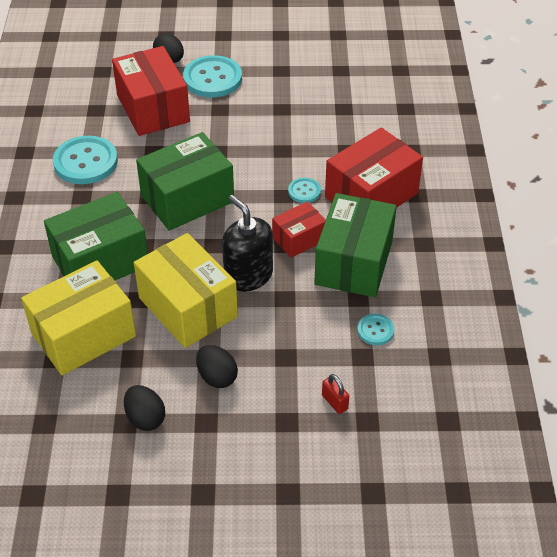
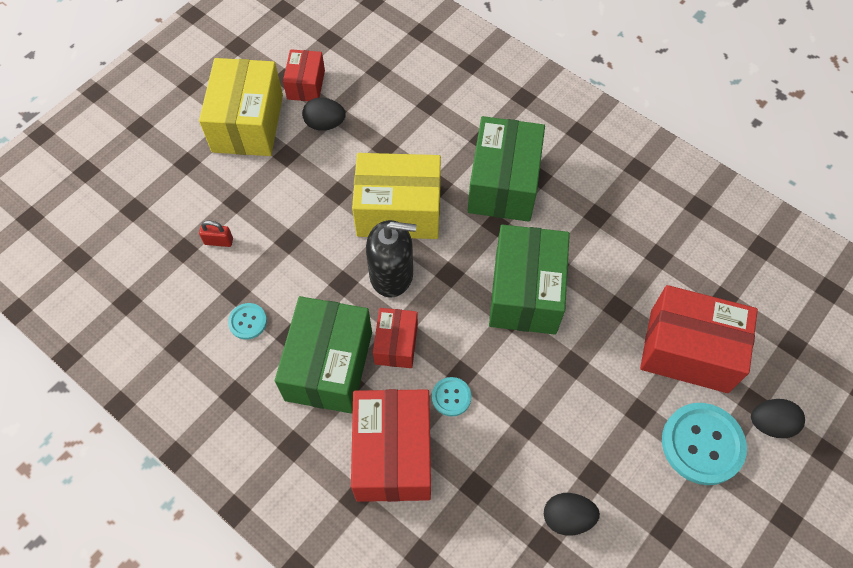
camera: 130 degrees right, 15 degrees up
yellow box [21,261,136,375] -> yellow box moved to [199,58,283,156]
turquoise button [53,136,118,184] -> none
black egg [196,345,238,388] -> black egg moved to [544,493,600,536]
green box [314,193,397,297] -> green box turned 45 degrees clockwise [275,296,372,414]
none -> red box [283,49,325,101]

